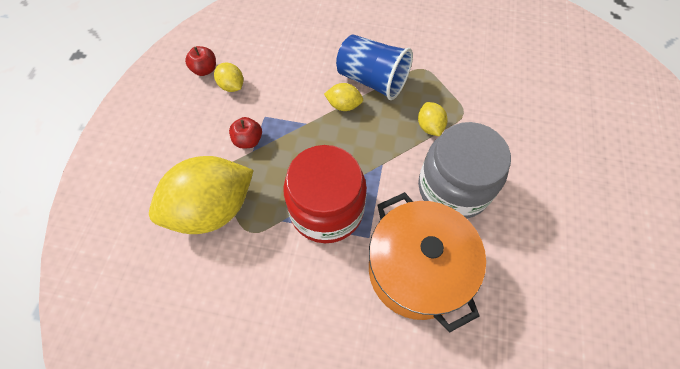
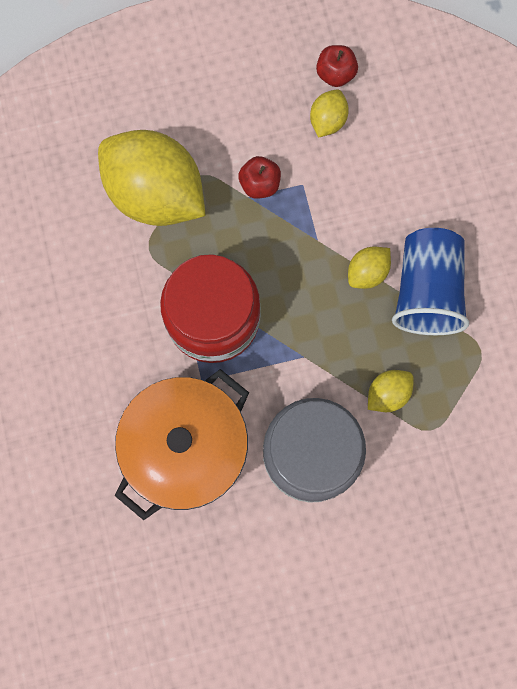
camera: 65 degrees right, 15 degrees up
yellow lemon [324,83,363,111] -> yellow lemon turned 60 degrees clockwise [348,246,391,289]

